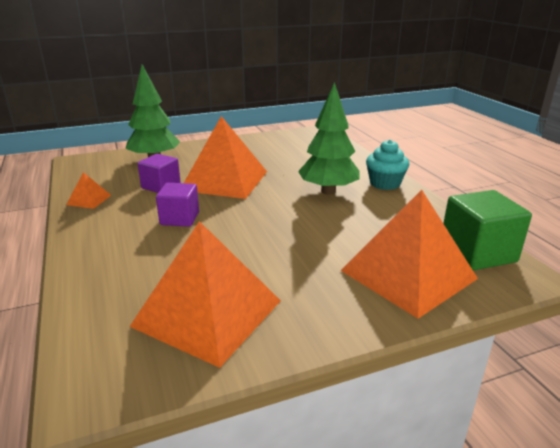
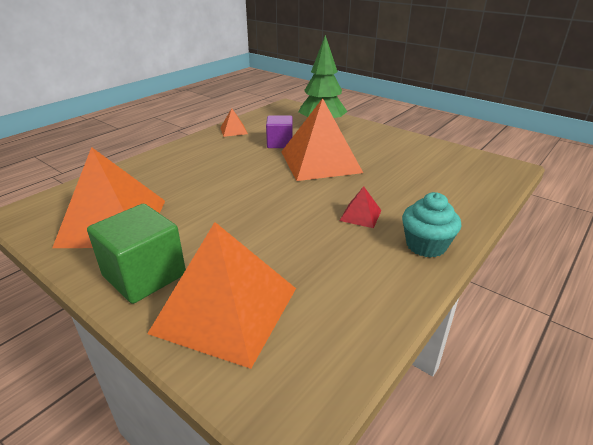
camera: 60 degrees right, 5 degrees up
purple cube [156,183,199,227] -> none
green tree [298,82,360,195] -> red pyramid [339,186,382,228]
green cube [443,190,532,270] -> green cube moved to [87,204,186,304]

